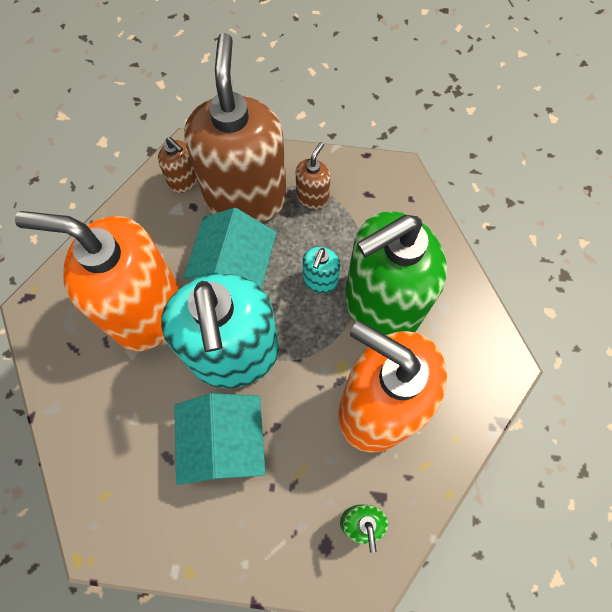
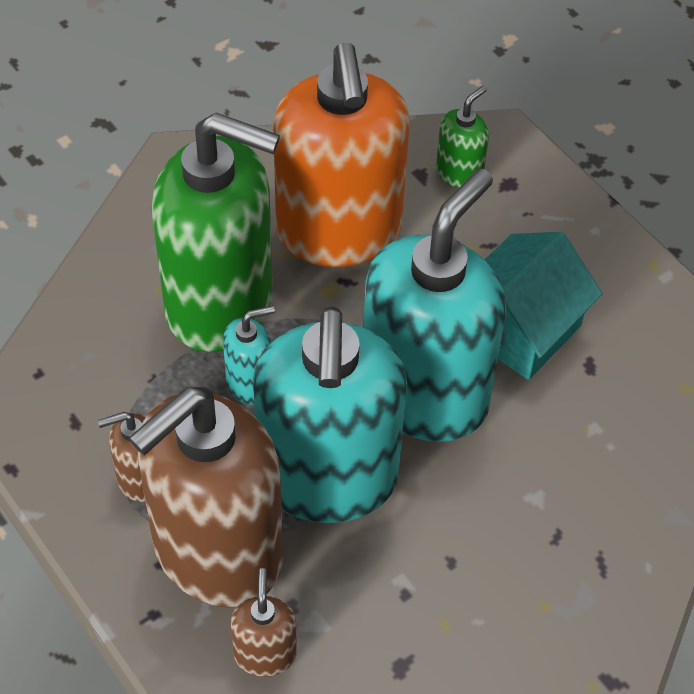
camera: 135 degrees left, 15 degrees down
orange soap dispenser [15,211,180,351] -> none
turquoise house [184,208,276,288] -> turquoise soap dispenser [253,307,407,523]

